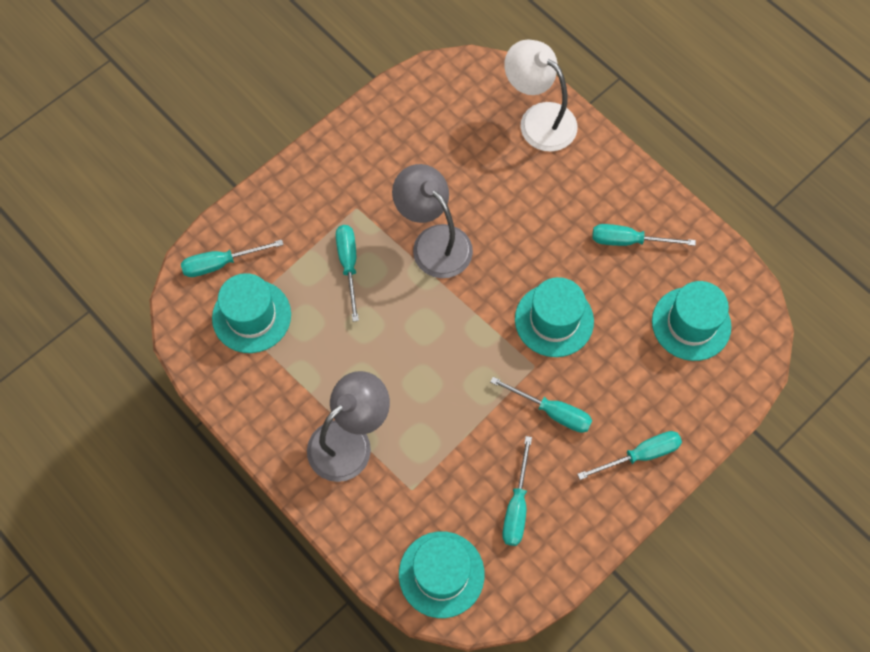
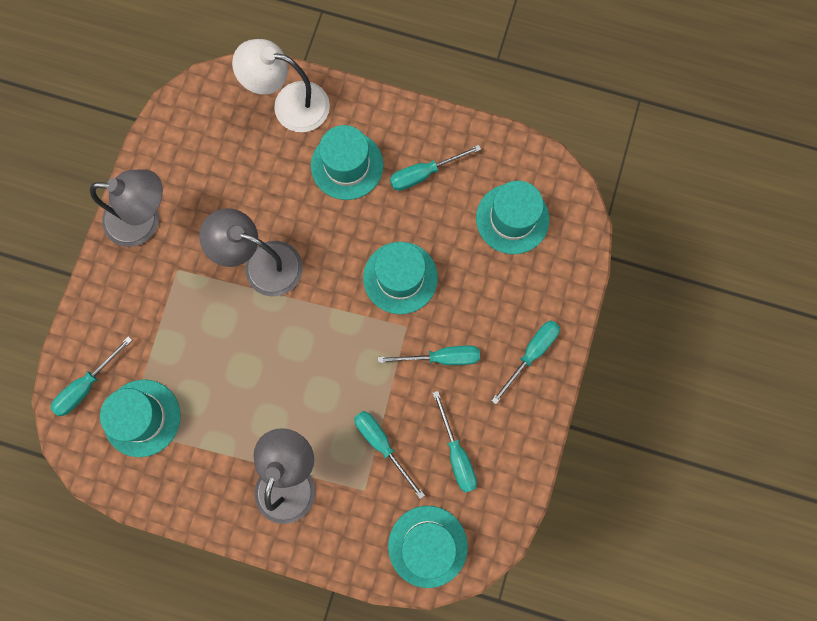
camera: 30 degrees left, 10 degrees up
turquoise screwdriver [336,225,359,322] -> turquoise screwdriver moved to [354,411,425,499]
none -> grey lamp [90,170,163,247]
none -> turquoise hat [311,125,383,200]

